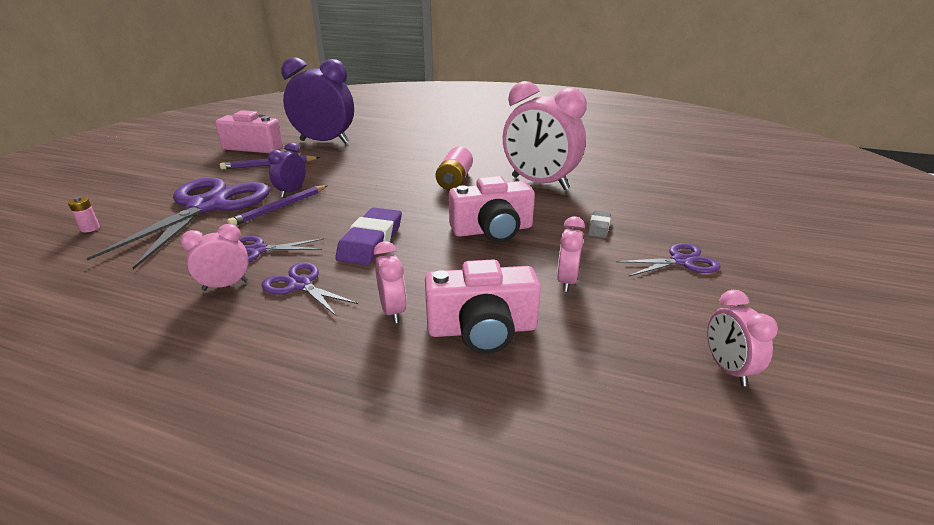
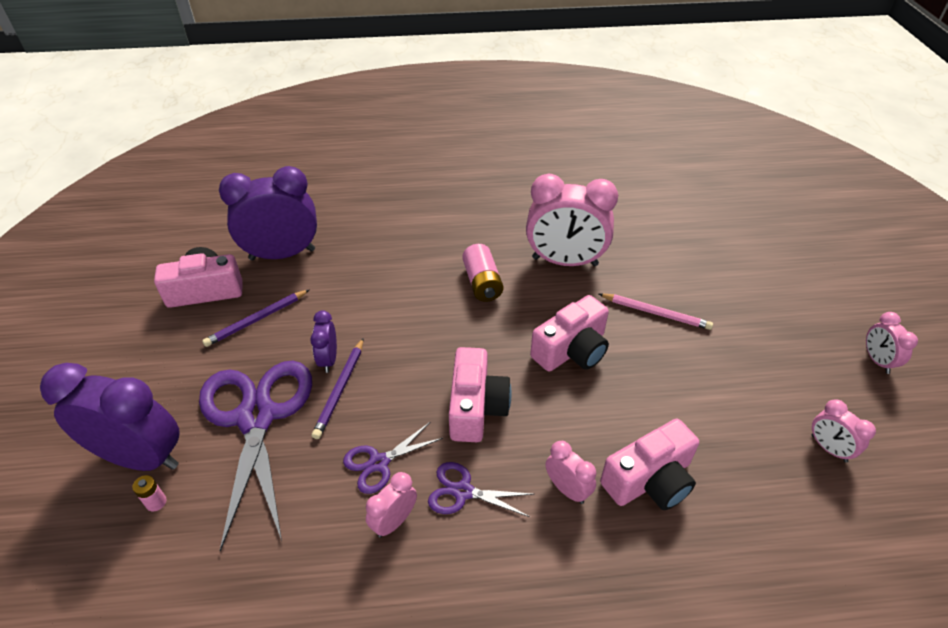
camera: 25 degrees left, 15 degrees up
purple eraser [335,208,402,265] -> pink camera [449,347,511,442]
pink clock [557,216,585,292] -> pink clock moved to [866,312,918,374]
grey eraser [588,210,611,238] -> pink pencil [599,293,713,330]
purple scissors [616,243,721,276] -> none
none -> purple clock [40,363,180,471]

